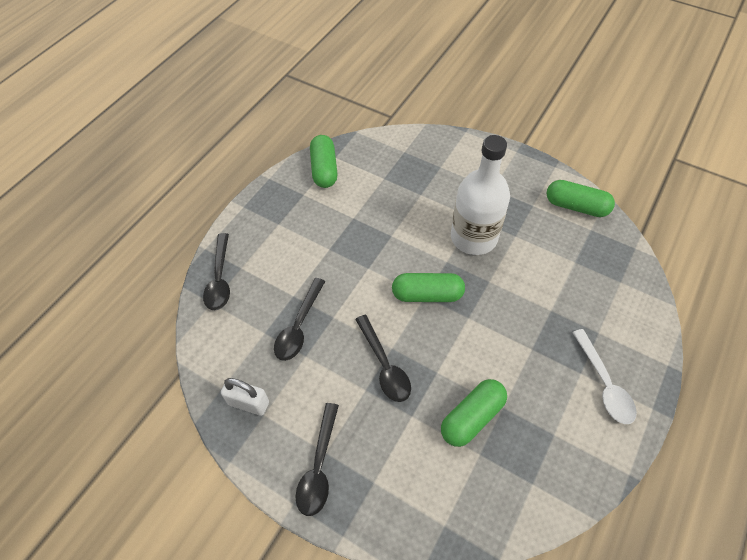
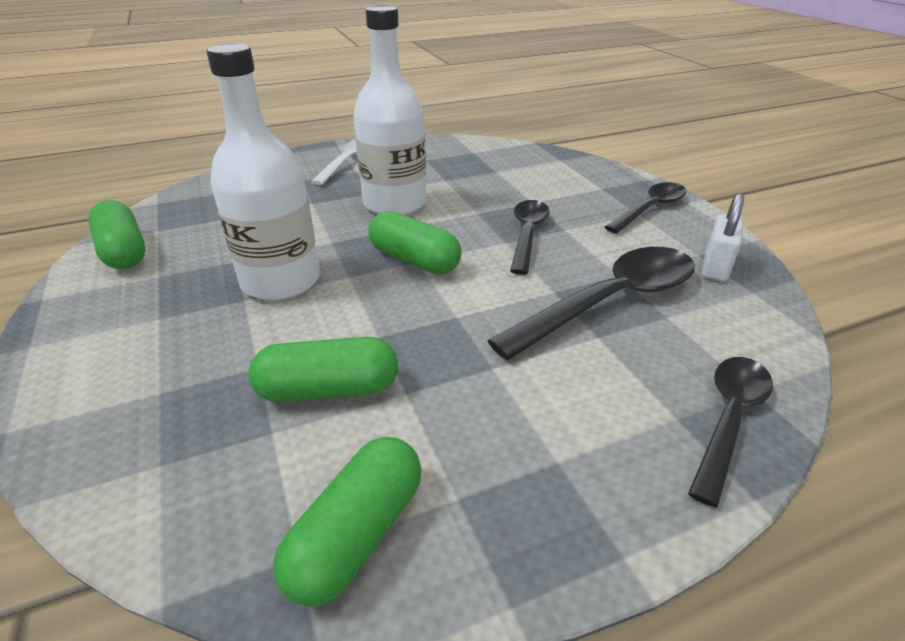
camera: 145 degrees left, 20 degrees down
white padlock [221,378,269,416] -> white padlock turned 60 degrees clockwise [702,193,744,282]
black spoon [274,278,325,361] -> black spoon [487,247,695,360], size x1.59
green capsule [441,379,507,447] -> green capsule moved to [248,337,398,402]
none -> white bottle [353,5,426,215]

